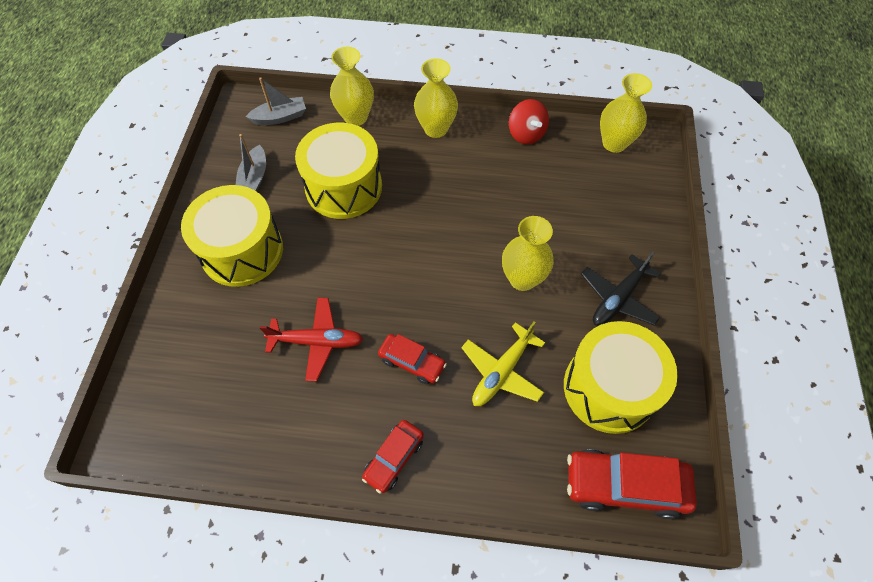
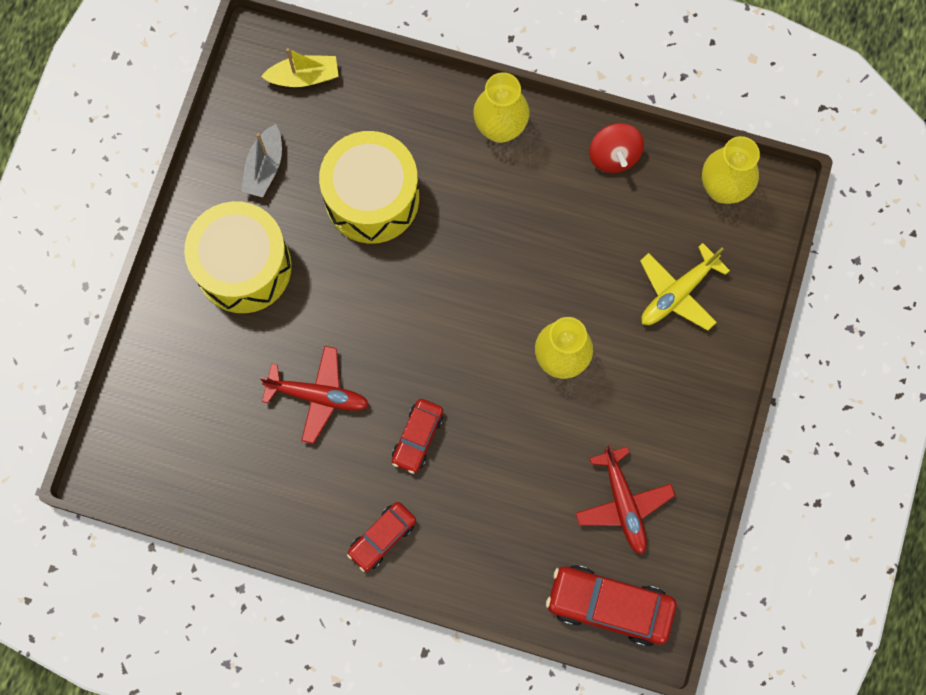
camera: 10 degrees right, 15 degrees up
grey boat [245,78,306,125] -> yellow boat [261,48,339,87]
yellow vase [330,47,374,126] -> none
red car [378,334,447,384] -> red car turned 75 degrees clockwise [392,399,443,474]
yellow plane [461,321,545,406] -> yellow plane moved to [640,243,730,331]
yellow drum [564,321,678,434] -> red plane [575,445,675,554]
black plane [581,252,661,326] -> none

